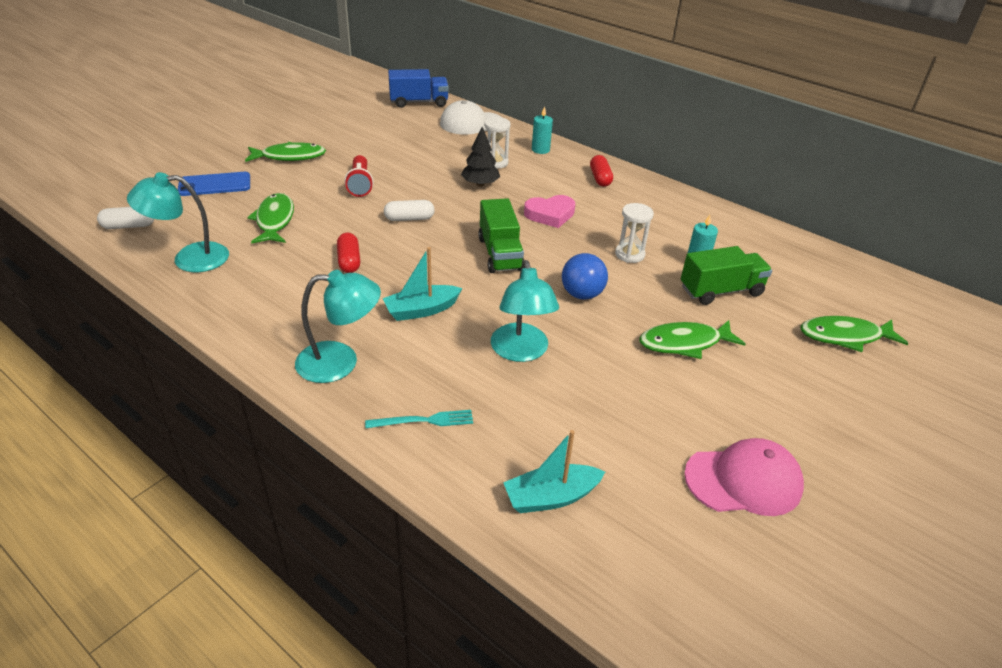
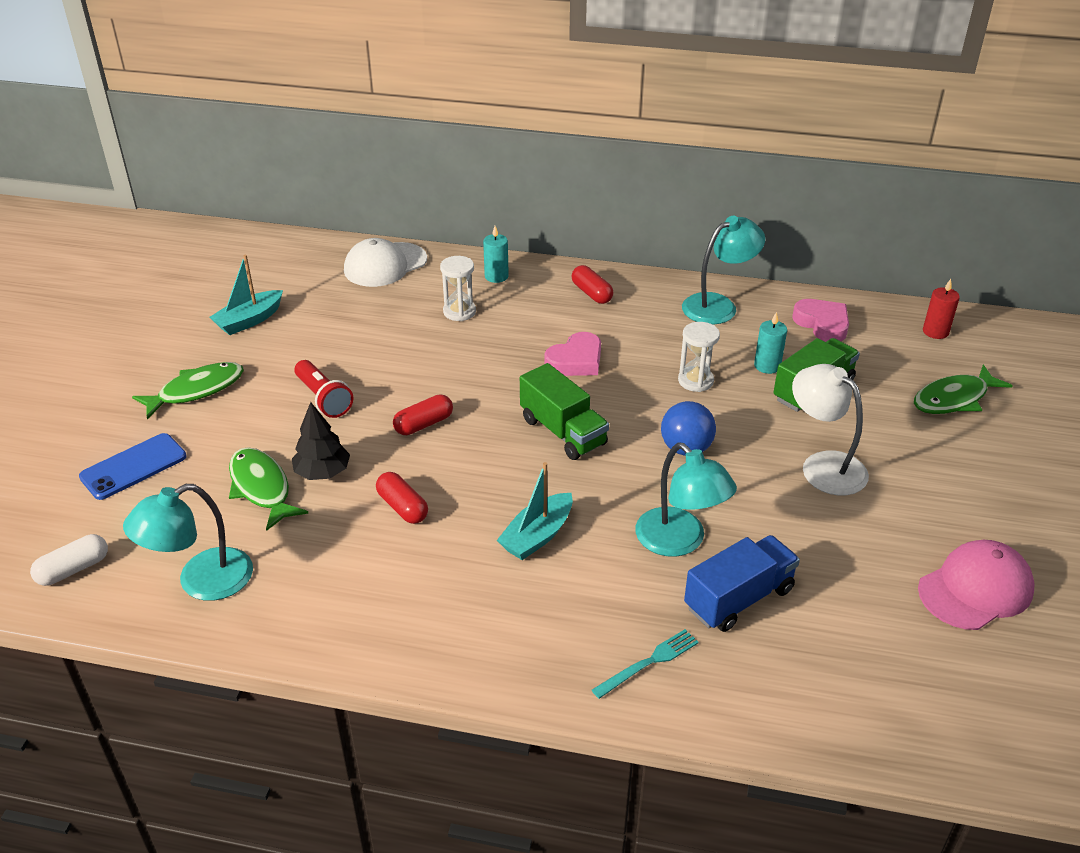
camera: 25 degrees left, 0 degrees up
turquoise lamp [295,270,381,383] -> turquoise lamp moved to [682,216,765,325]
white capsule [384,200,435,221] -> red capsule [393,394,453,435]
blue truck [388,69,449,108] -> blue truck moved to [684,535,800,632]
black tree [461,127,500,186] -> black tree moved to [292,402,350,480]
turquoise boat [503,430,605,513] -> turquoise boat moved to [210,255,283,335]
green fish [639,320,746,359] -> white lamp [792,364,869,495]
none -> pink heart [792,299,849,342]
none -> red candle [923,279,960,339]

